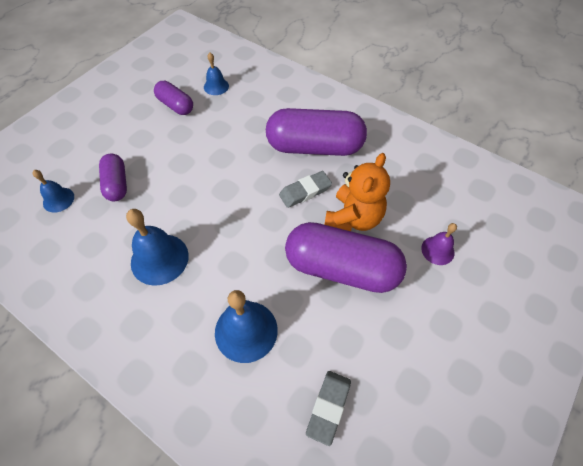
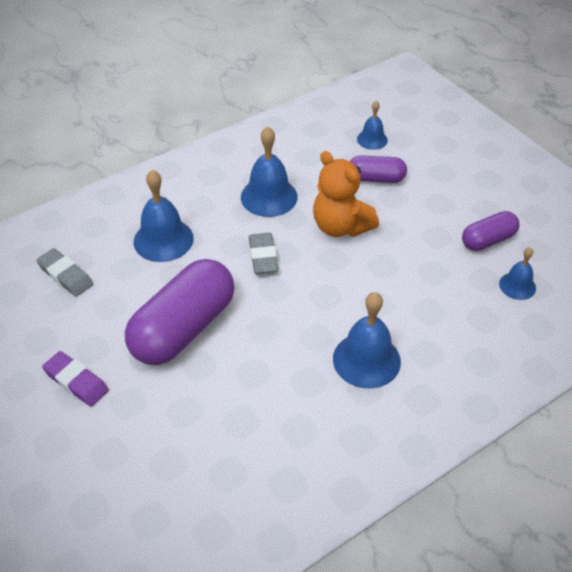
camera: 110 degrees right, 10 degrees down
purple capsule [266,108,367,156] -> blue bell [333,292,401,389]
grey eraser [279,171,332,208] -> grey eraser moved to [249,233,278,274]
orange teddy bear [324,153,390,231] -> orange teddy bear moved to [313,151,379,237]
purple bell [421,223,457,265] -> none
none -> purple eraser [42,351,109,407]

